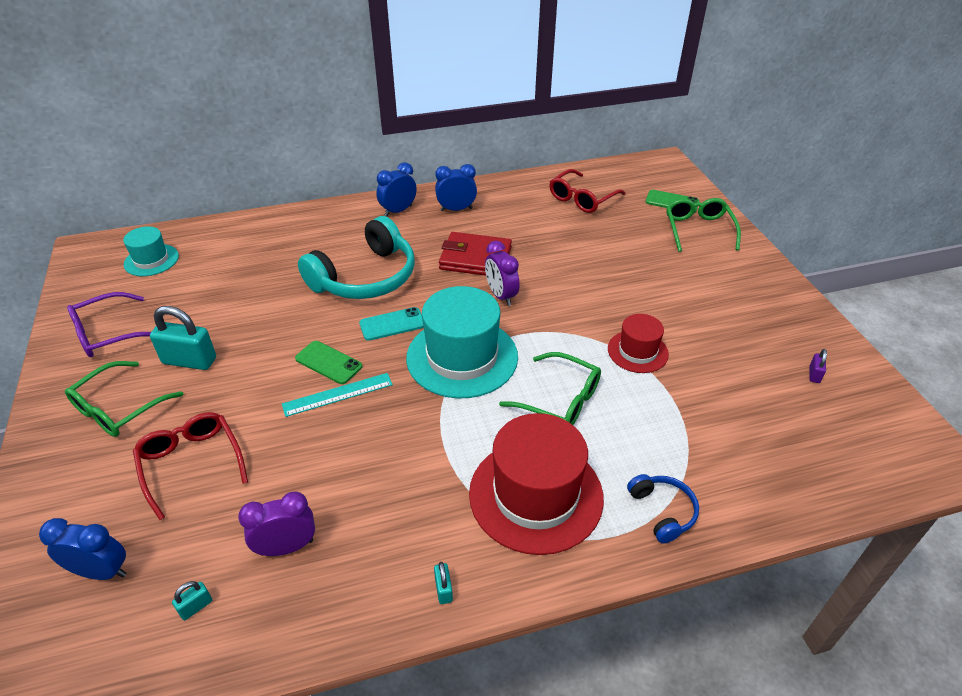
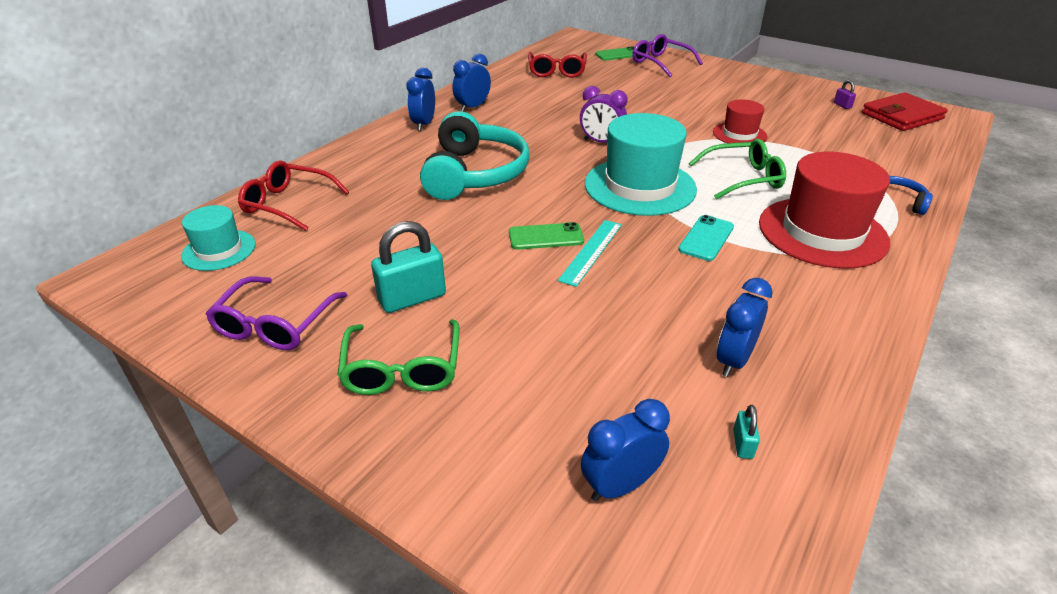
camera: 40 degrees left, 5 degrees down
red glasses [133,412,248,520] -> red glasses moved to [238,160,349,231]
purple clock [238,492,315,556] -> blue clock [716,278,773,377]
turquoise phone [359,307,424,341] -> turquoise phone moved to [678,215,734,261]
turquoise padlock [434,562,453,604] -> none
red wallet [439,232,512,276] -> red wallet moved to [862,92,948,131]
green glasses [666,198,741,252] -> purple glasses [632,34,703,77]

